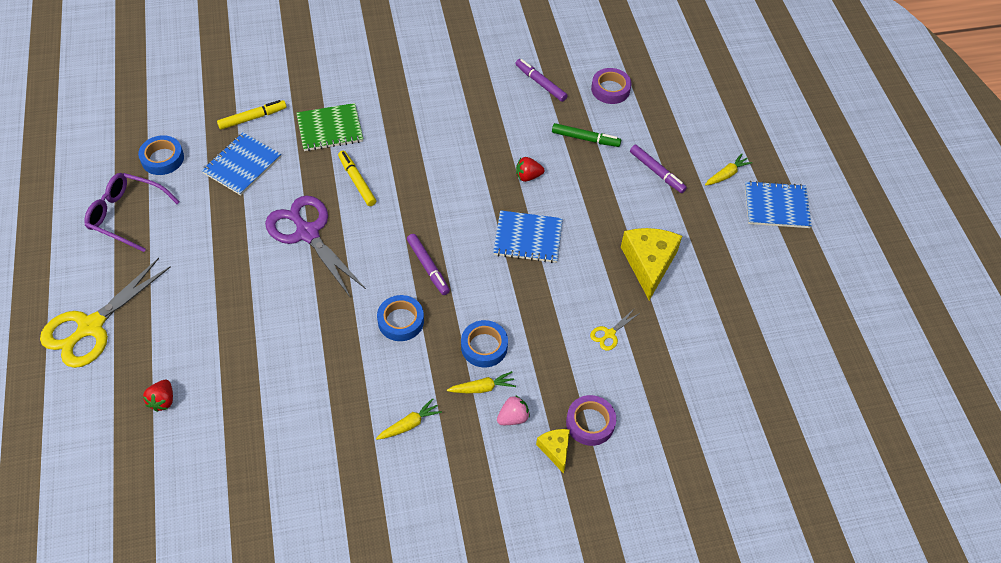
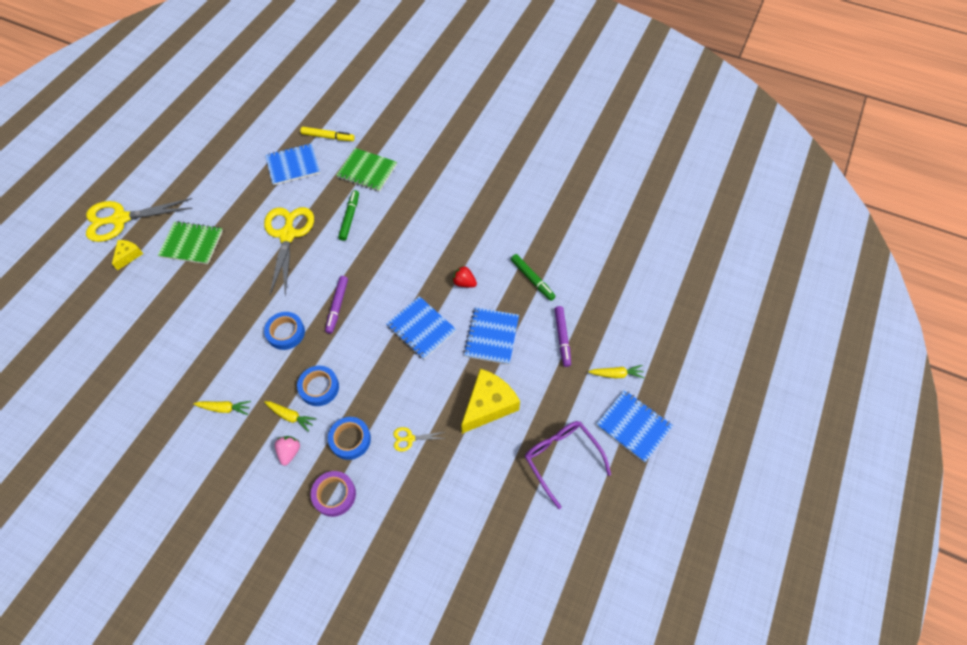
camera: 40 degrees right, 5 degrees up
purple glasses [84,173,179,252] -> purple glasses moved to [525,421,611,509]
blue tape [138,135,184,175] -> blue tape moved to [328,417,371,460]
red strawberry [143,380,173,412] -> none
purple scissors [265,195,366,297] -> yellow scissors [264,207,314,295]
yellow marker [338,151,376,206] -> green marker [338,190,359,241]
pink strawberry [497,395,530,425] -> pink strawberry turned 90 degrees counterclockwise [275,436,300,466]
purple marker [515,59,567,102] -> none
yellow cheese [536,429,570,474] -> yellow cheese moved to [112,240,143,270]
purple tape [591,68,631,104] -> none
none -> green notebook [158,221,223,264]
none -> blue notebook [463,307,519,365]

